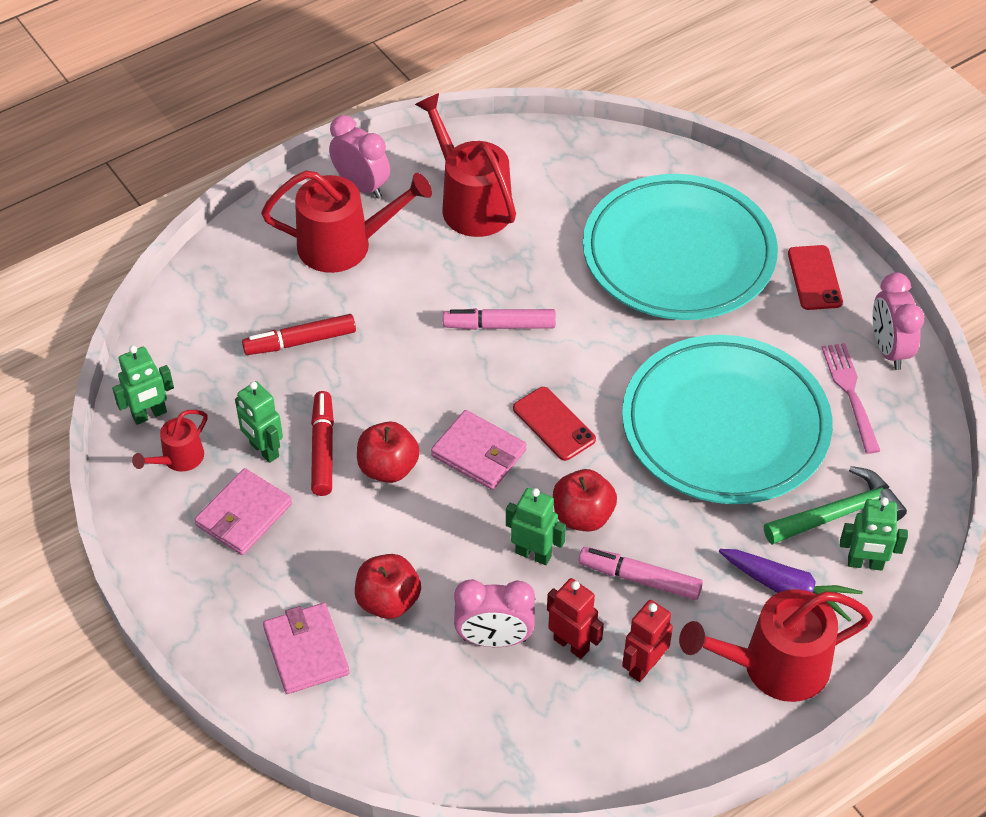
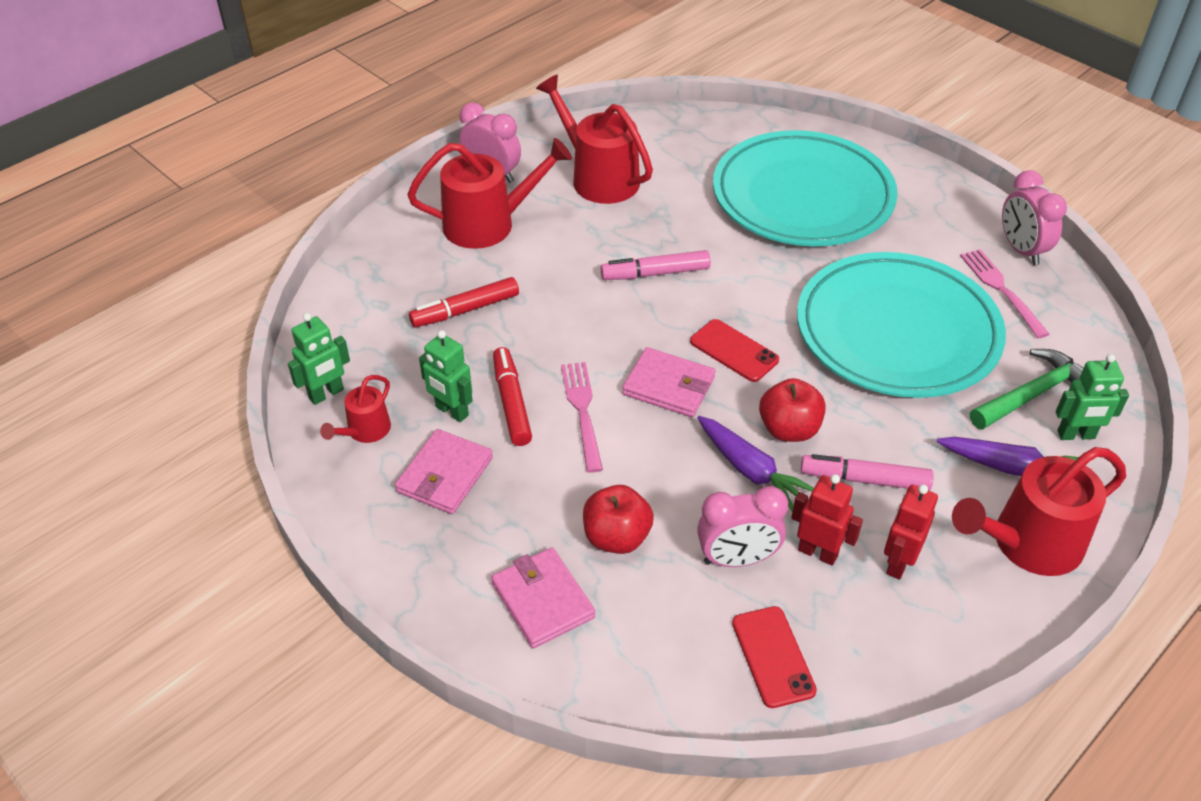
camera: 10 degrees left, 5 degrees down
red apple [357,422,420,483] -> pink fork [561,362,603,473]
green robot [506,488,566,565] -> purple carrot [697,416,814,512]
red phone [788,245,843,310] -> red phone moved to [732,606,817,708]

